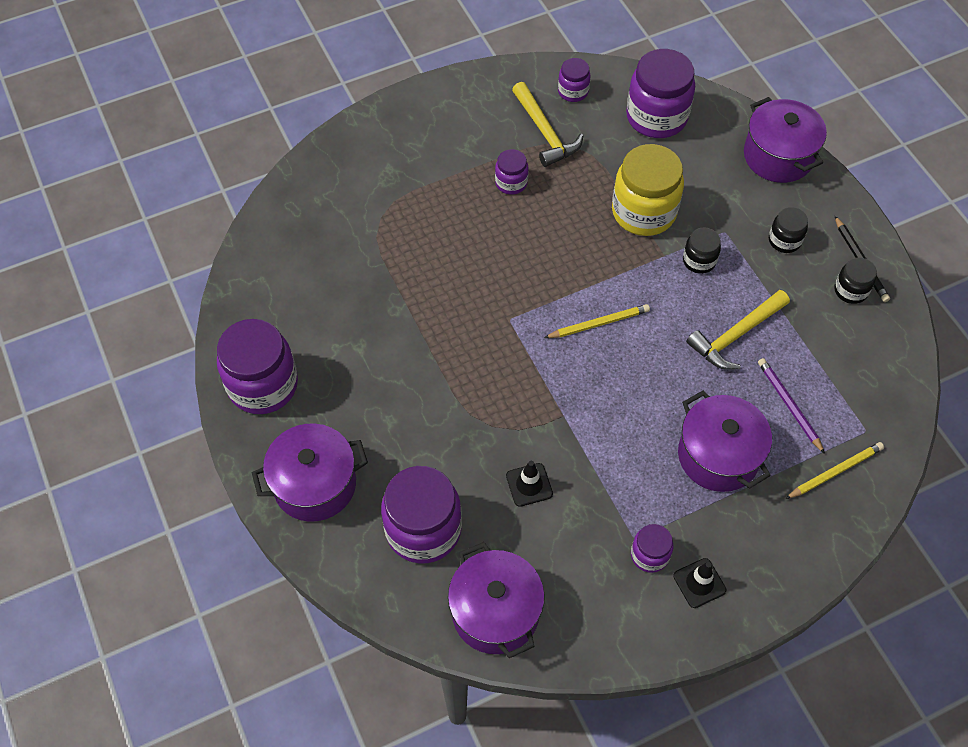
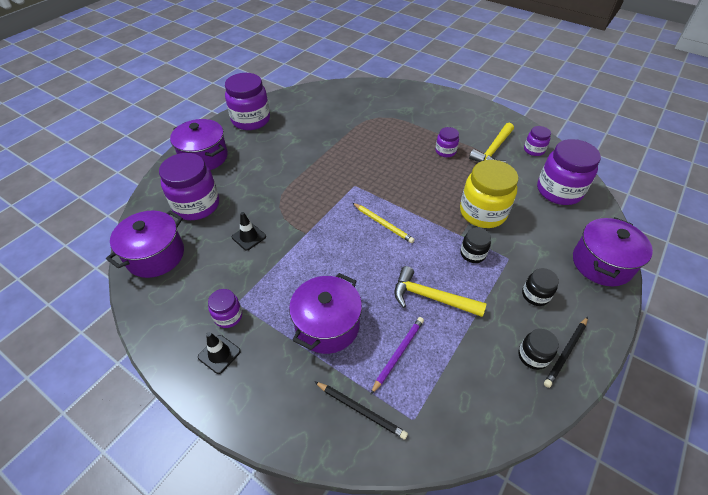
camera: 60 degrees right, 10 degrees down
yellow pencil [785,442,884,499] -> black pencil [314,381,408,440]

